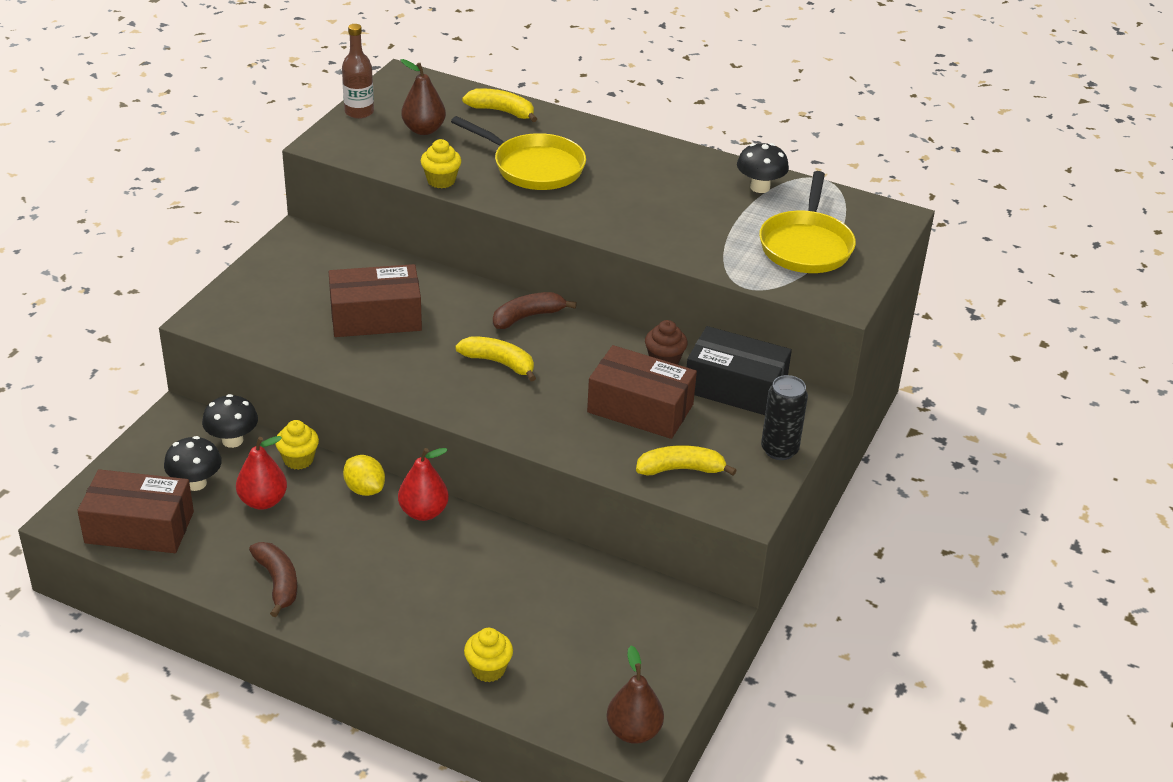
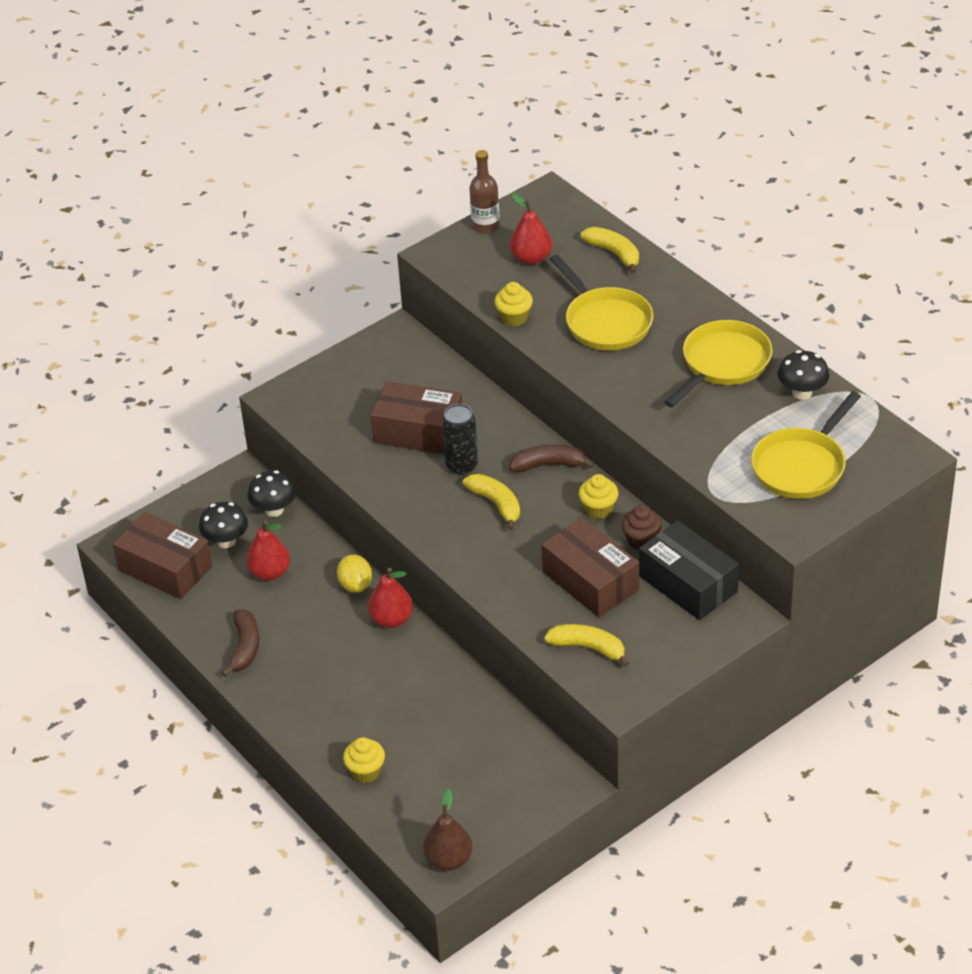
camera: 30 degrees right, 5 degrees up
yellow cupcake [275,420,319,470] -> yellow cupcake moved to [579,474,619,519]
brown pear [401,59,446,135] -> red pear [510,194,552,265]
black can [761,375,808,460] -> black can moved to [442,404,478,475]
none -> yellow pan [664,320,773,407]

